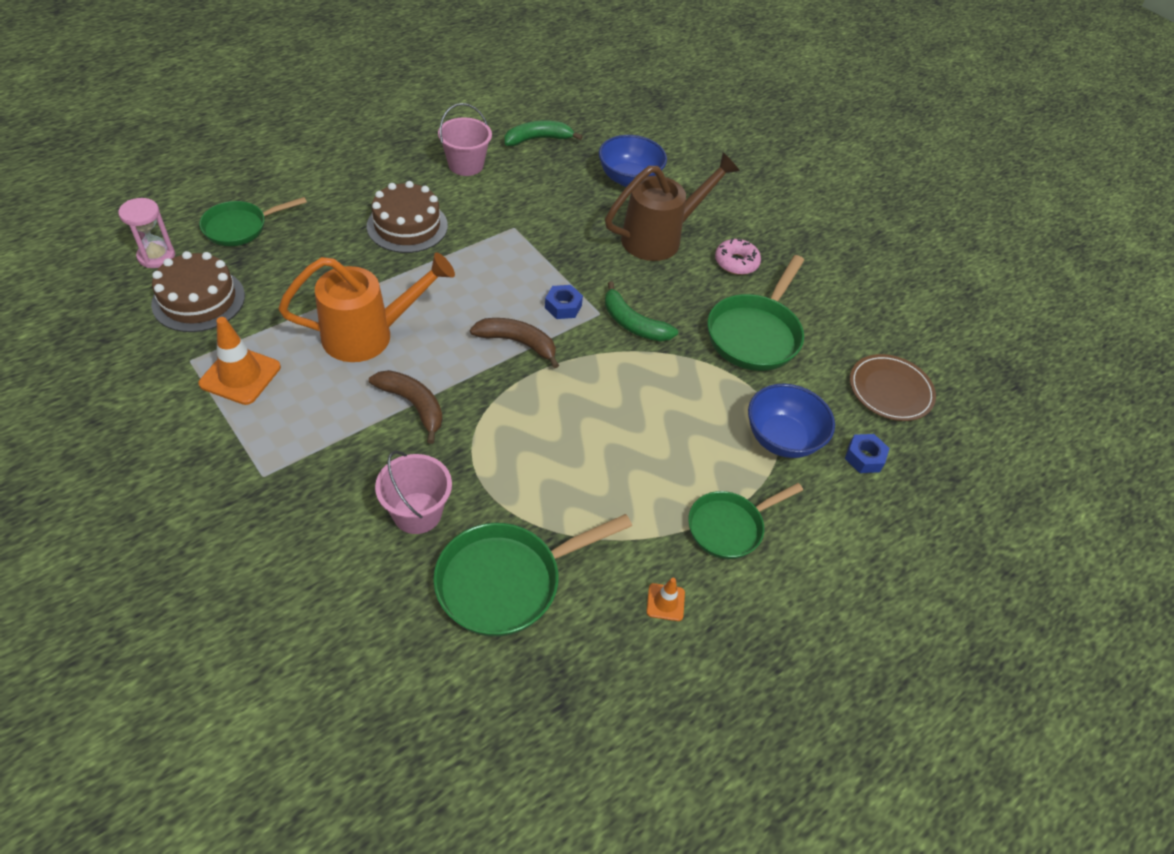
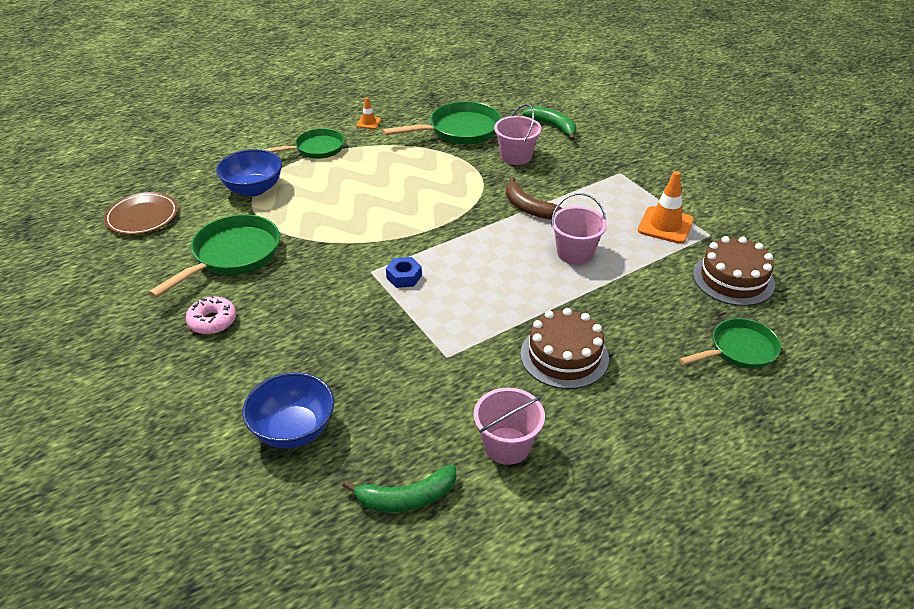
camera: 170 degrees left, 10 degrees down
pink hourglass [118,198,175,268] -> none
orange watering can [279,253,455,362] -> pink bucket [551,193,607,265]
brown banana [470,318,559,369] -> none
brown watering can [605,152,740,261] -> none
green banana [605,281,678,341] -> green banana moved to [523,106,576,141]
blue nut [845,434,889,473] -> none

